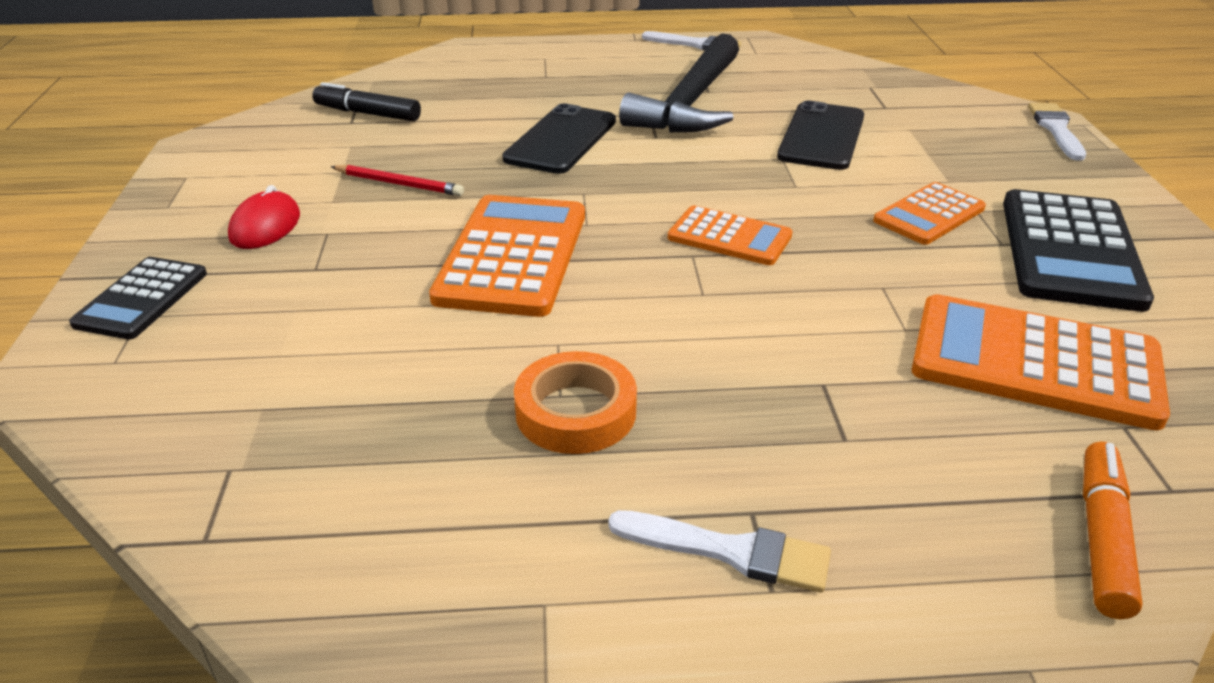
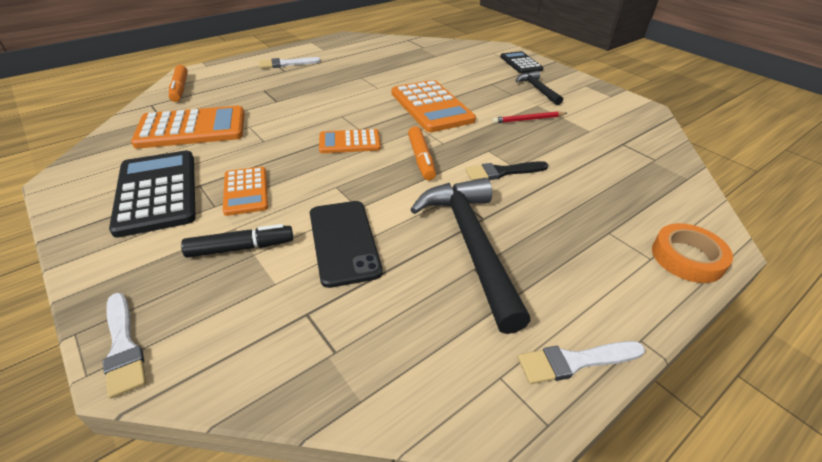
camera: 145 degrees right, 5 degrees up
red mouse [228,185,300,249] -> black hammer [516,71,563,105]
black marker [312,82,421,121] -> black marker moved to [181,224,293,258]
black phone [502,103,616,174] -> black brush [465,161,548,181]
orange tape [514,351,637,454] -> orange tape moved to [652,223,733,283]
orange calculator [873,182,986,245] -> orange calculator turned 150 degrees clockwise [223,166,268,216]
none -> orange marker [408,126,436,180]

